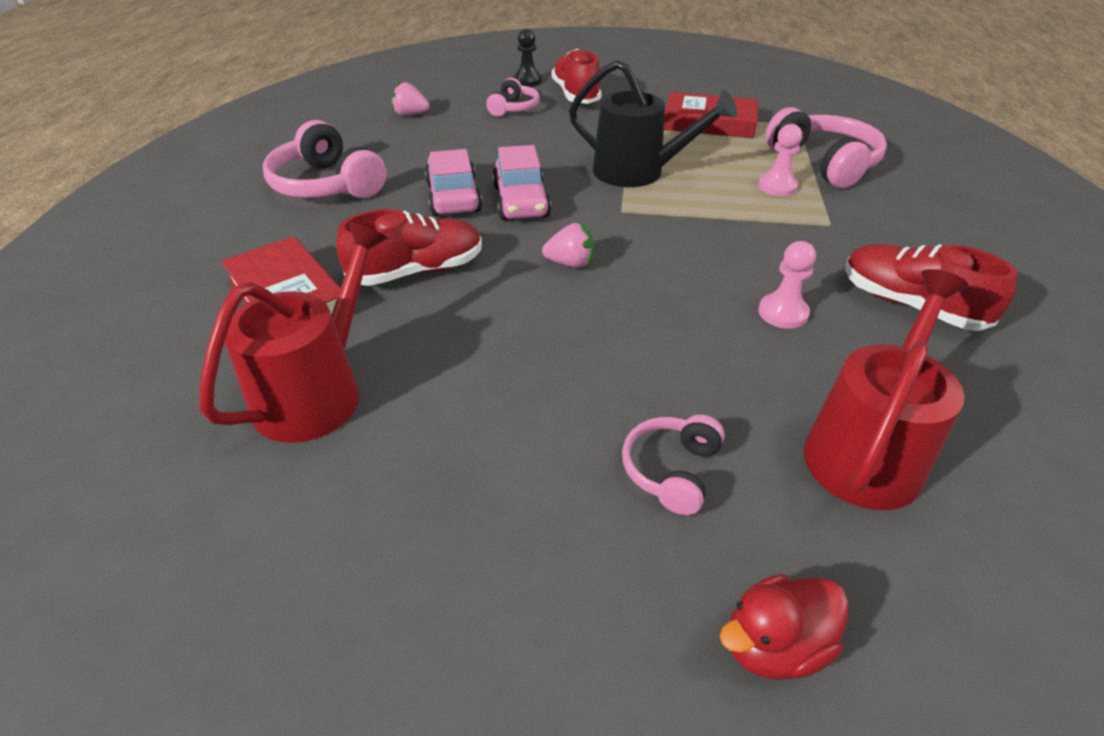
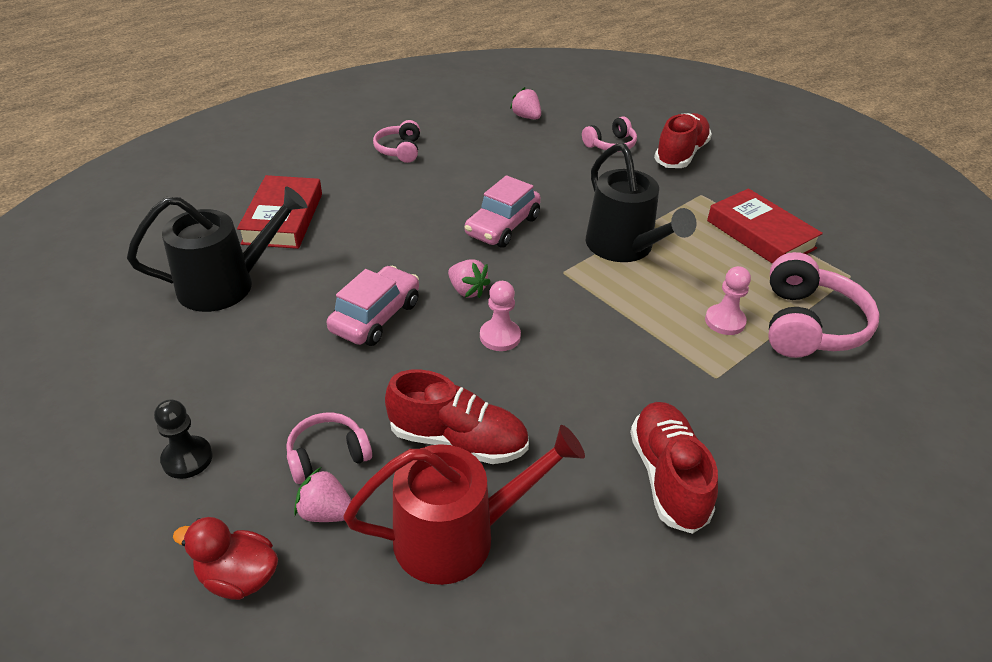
camera: 40 degrees right, 0 degrees up
red watering can [199,222,388,443] -> black watering can [127,186,308,312]
pink headphones [263,120,387,198] -> pink headphones [373,120,420,163], size x0.57
red shoe [336,209,482,286] -> red shoe moved to [385,369,529,464]
pink car [425,149,482,216] -> pink car moved to [327,266,419,346]
black pawn [513,29,542,87] -> black pawn moved to [154,399,213,479]
pink pawn [758,241,816,329] -> pink pawn moved to [480,281,521,351]
none -> pink strawberry [294,467,351,522]

